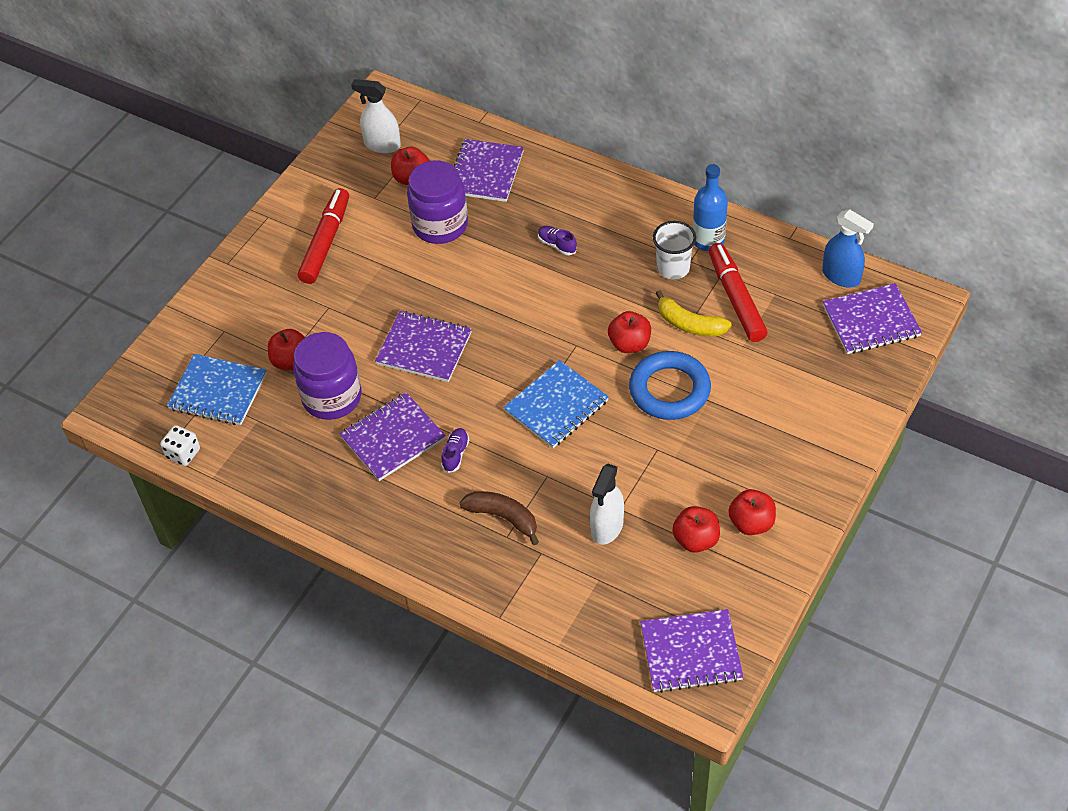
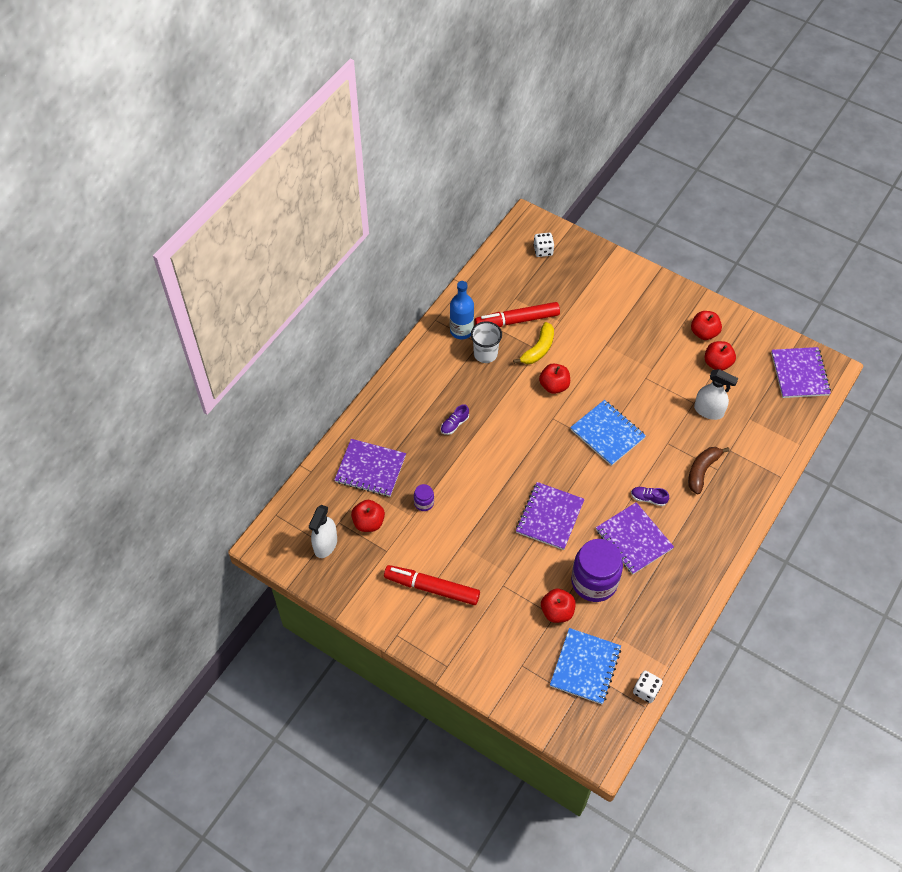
camera: 90 degrees left, 5 degrees up
purple jar [407,160,468,244] -> purple jar [414,484,434,511], size x0.44
blue ring [629,351,711,420] -> none
blue spray bottle [822,209,874,288] -> none
purple notebook [823,283,922,354] -> white dice [534,233,554,257]

